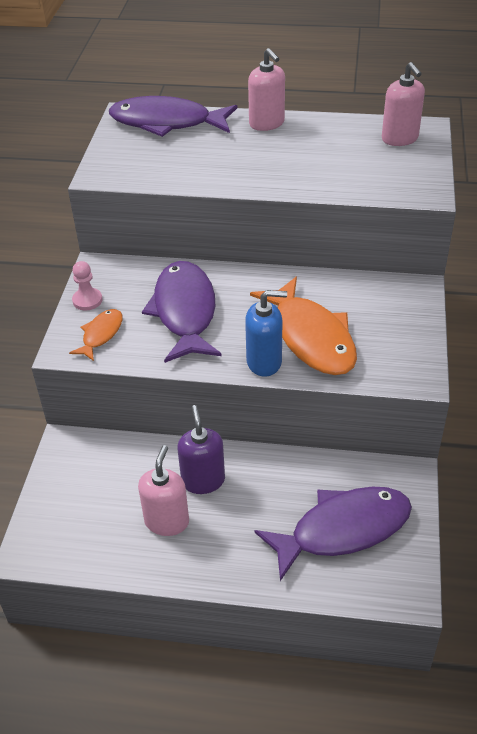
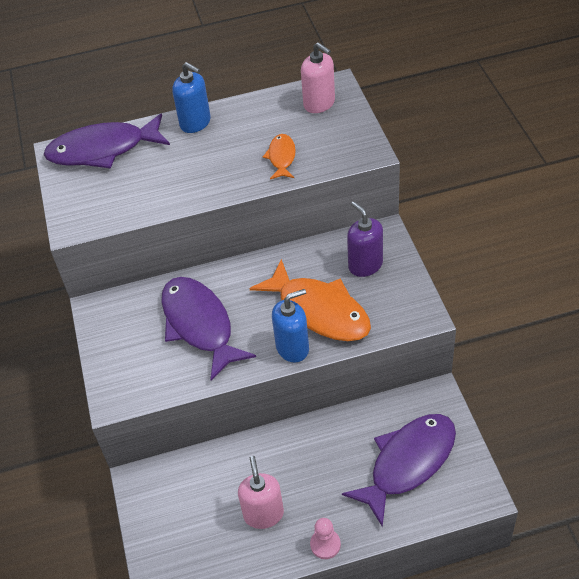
camera: 20 degrees left, 5 degrees up
orange fish [69,309,123,361] -> orange fish moved to [263,134,296,179]
pink pawn [72,261,102,311] -> pink pawn moved to [310,518,341,559]
purple soap dispenser [177,405,225,494] -> purple soap dispenser moved to [347,202,383,277]
pink soap dispenser [248,48,285,131] -> blue soap dispenser [172,62,211,133]

